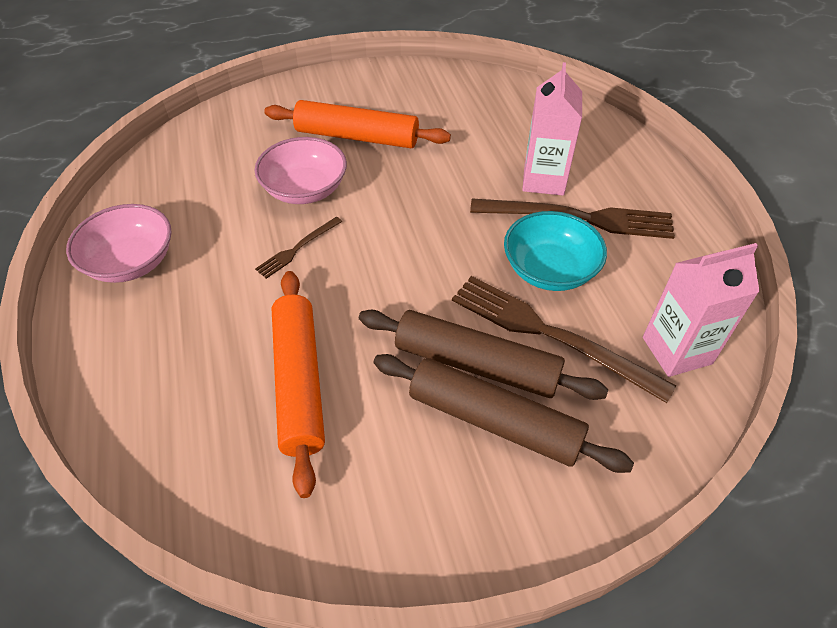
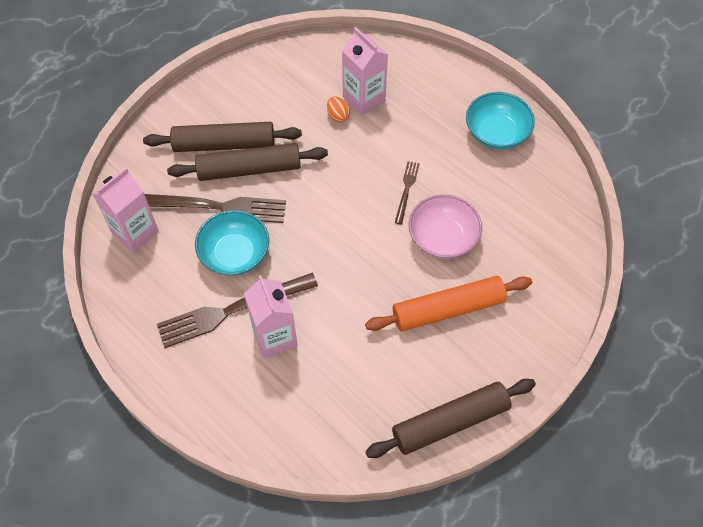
camera: 150 degrees right, 10 degrees up
pink bowl [66,204,172,283] -> turquoise bowl [466,92,535,150]
orange rolling pin [272,271,325,498] -> orange egg [327,96,350,122]
none -> pink carton [342,27,388,115]
none -> brown rolling pin [365,379,536,458]

